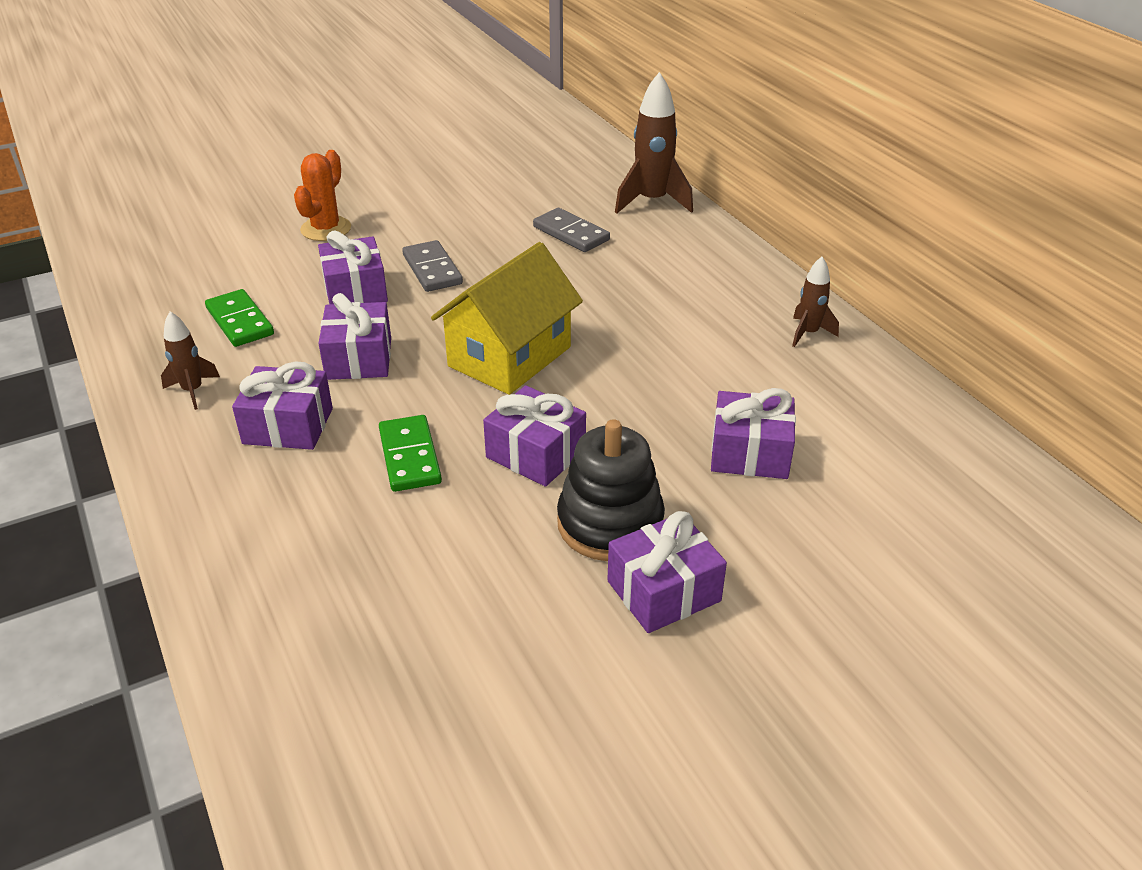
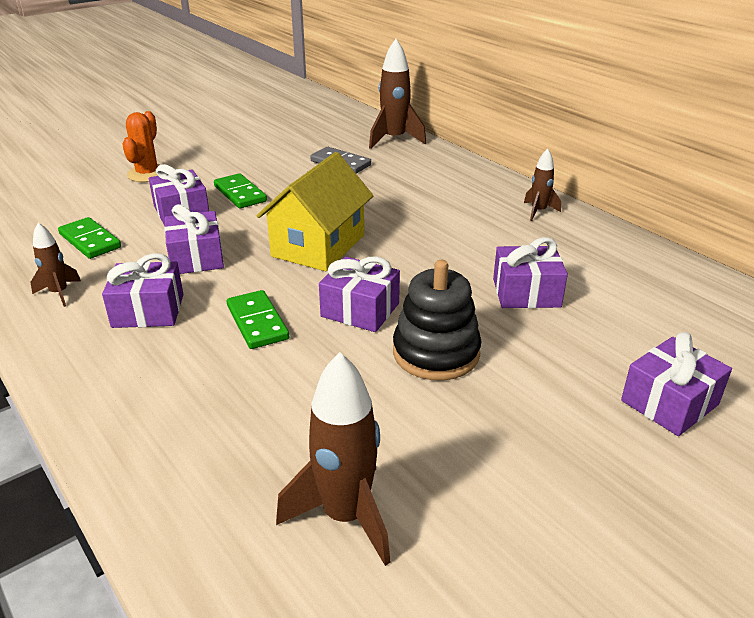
camera: 10 degrees left, 5 degrees down
grey domino [402,240,463,292] -> green domino [214,173,267,208]
purple gift [607,511,727,633] -> purple gift moved to [621,332,732,436]
none -> brown rocket [276,352,391,566]

